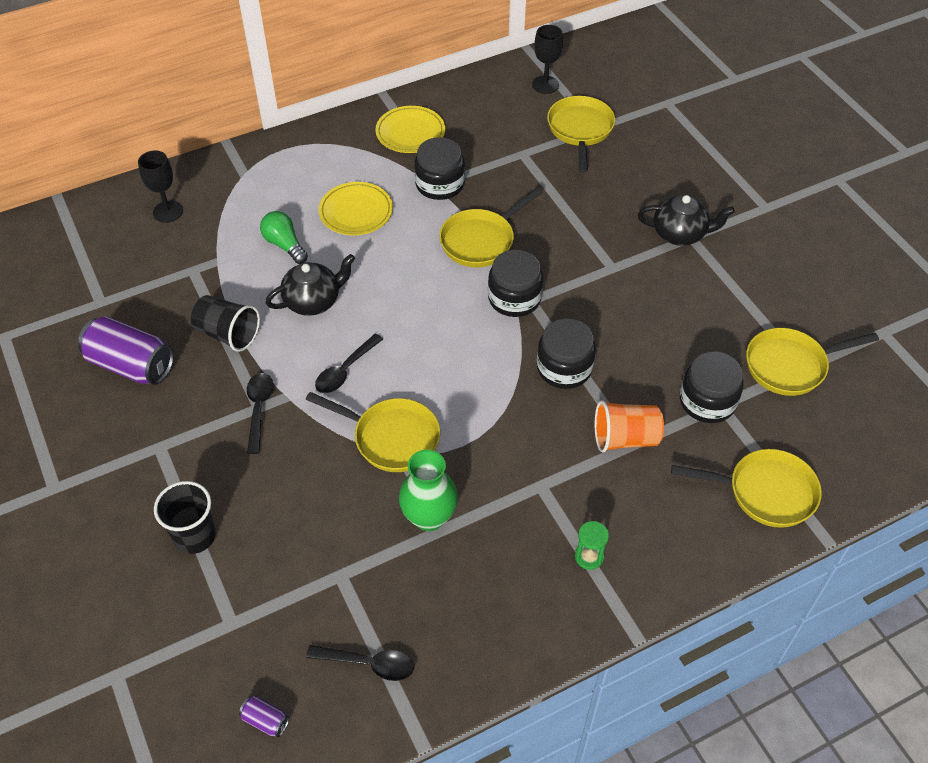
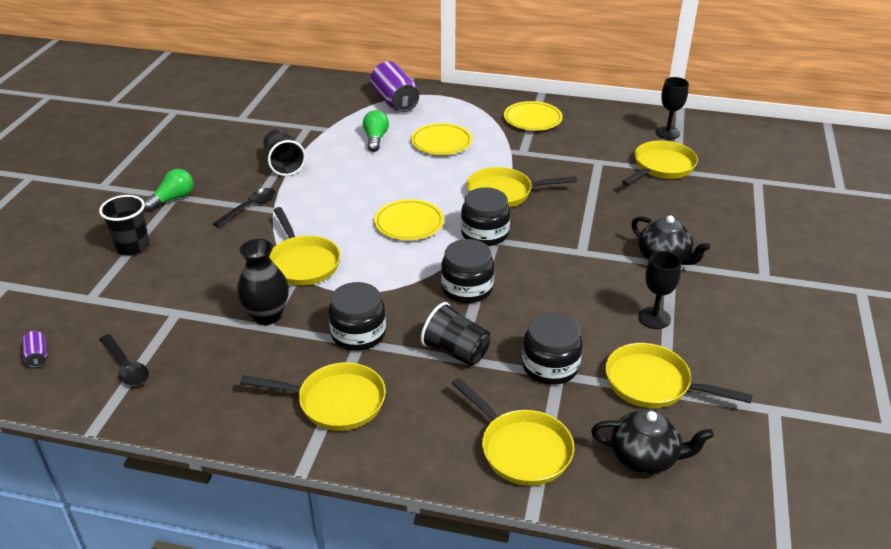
camera: 40 degrees right, 15 degrees down
purple can [78,316,174,385] -> purple can moved to [371,61,419,112]
black goblet [138,151,183,223] -> black goblet moved to [638,251,682,329]
black teapot [266,254,355,316] -> black teapot moved to [591,409,714,474]
black spoon [315,334,383,393] -> none
green vase [399,450,458,531] -> black vase [237,239,289,325]
black jar [414,137,465,200] -> black jar moved to [329,282,386,351]
green hourglass [575,521,609,570] -> yellow pan [240,362,386,431]
orange cup [595,400,664,453] -> black cup [421,302,491,366]
none -> green light bulb [144,169,193,211]
none -> yellow plate [374,199,444,240]

